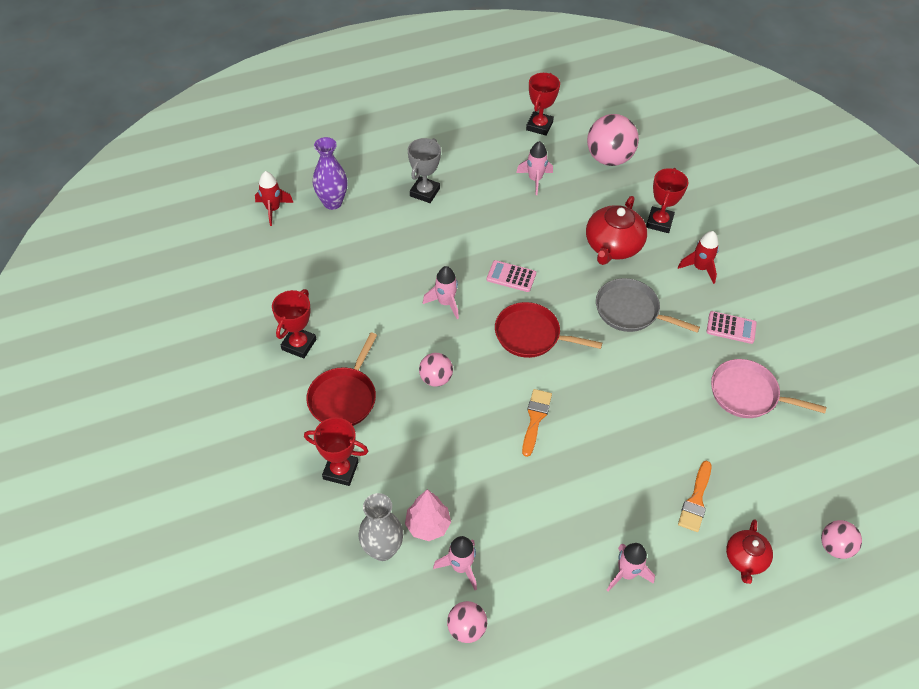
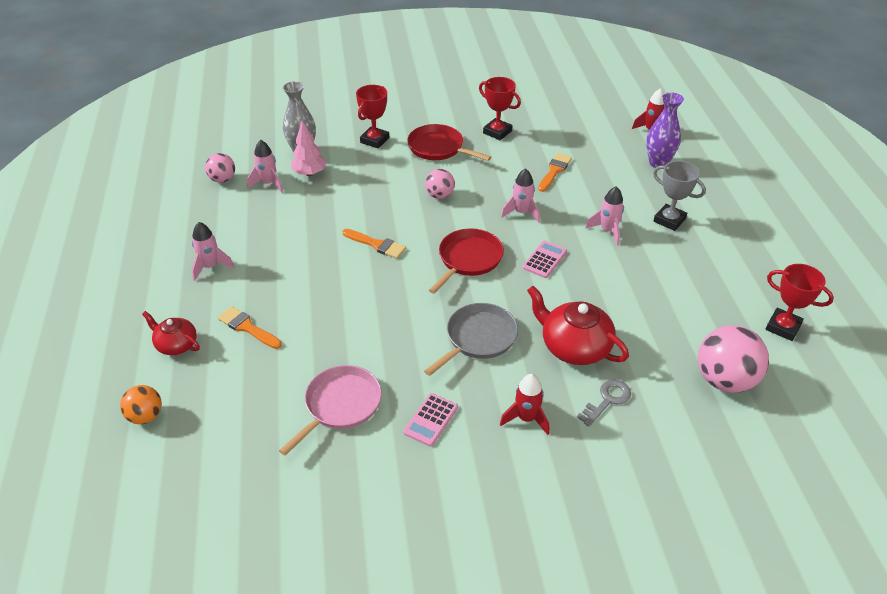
camera: 105 degrees right, 10 degrees down
pink rocket [516,141,553,195] -> pink rocket moved to [585,186,624,246]
red trophy [646,168,688,233] -> grey key [577,380,631,426]
pink ball [821,520,862,559] -> orange ball [120,385,162,424]
none -> orange brush [538,153,572,192]

